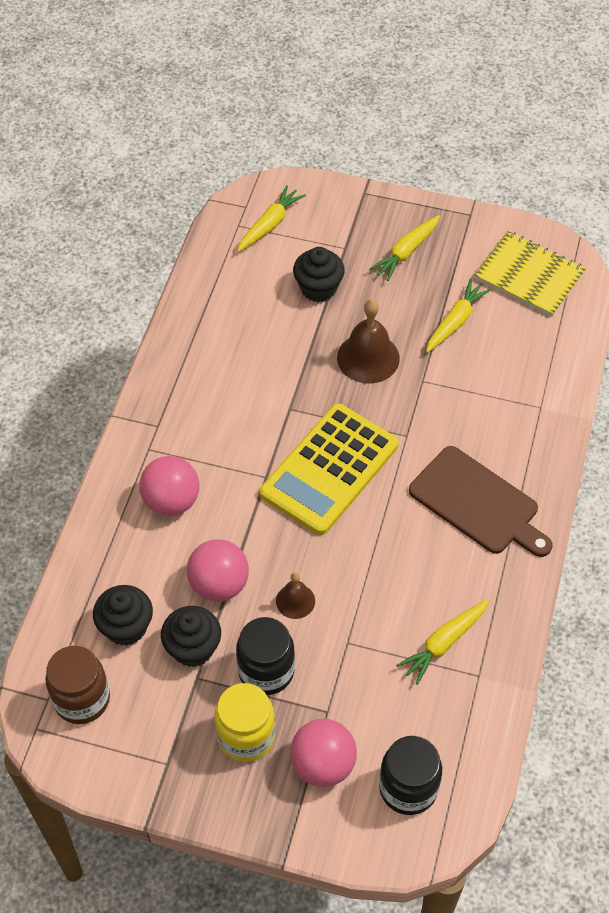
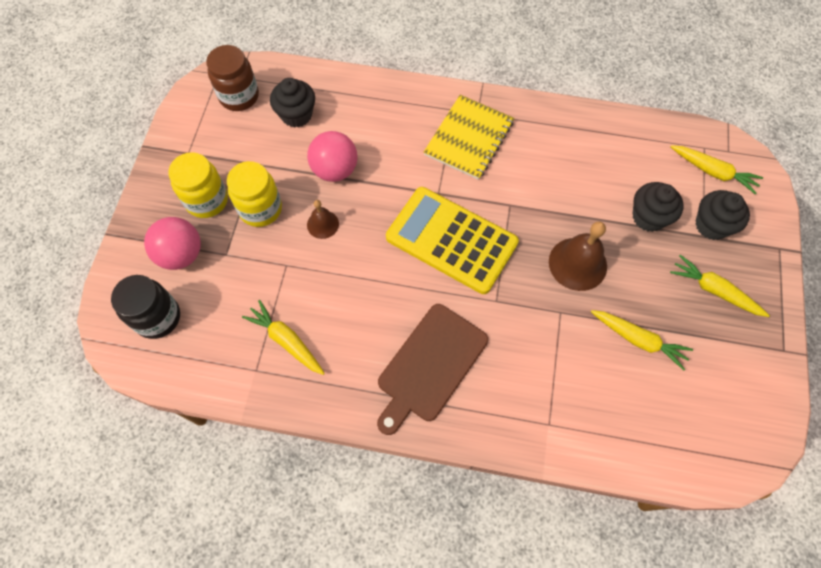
camera: 85 degrees right, 10 degrees up
pink ball [139,456,199,516] -> none
black cupcake [161,606,221,667] -> black cupcake moved to [695,190,750,240]
black jar [236,617,295,695] -> yellow jar [227,161,282,227]
yellow notebook [474,231,586,317] -> yellow notebook moved to [424,95,514,180]

